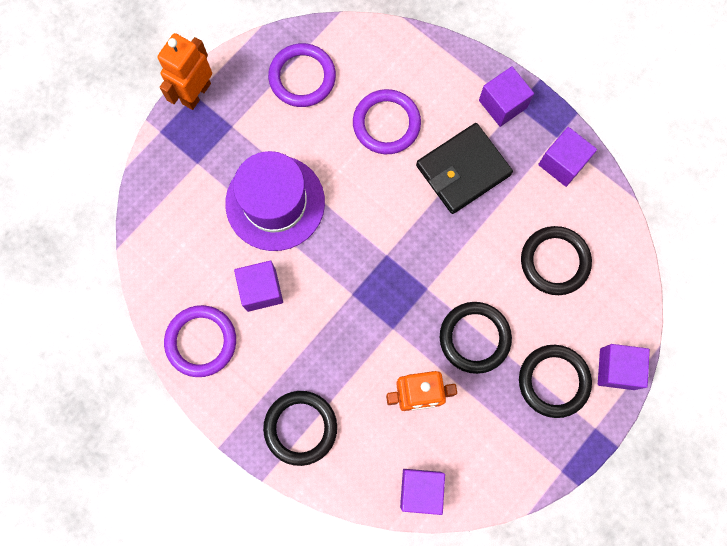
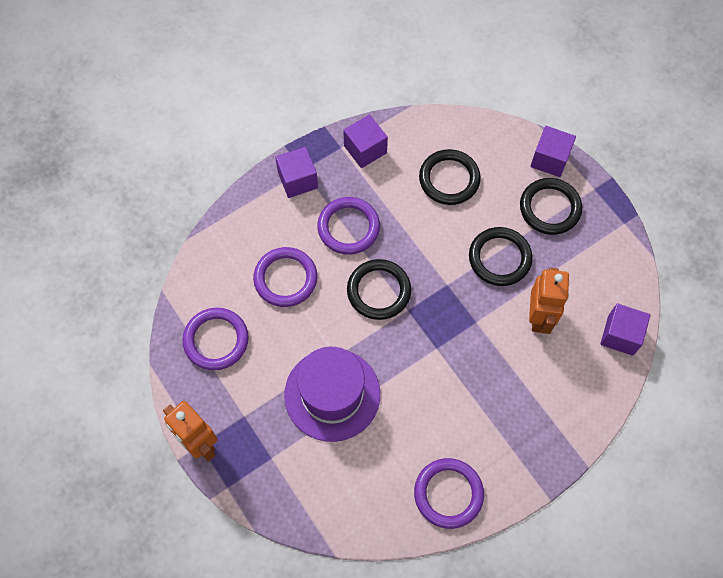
camera: 75 degrees left, 10 degrees down
purple cube [234,261,283,312] -> none
black ring [263,391,337,466] -> black ring moved to [347,259,411,320]
black wallet [416,123,513,214] -> purple ring [317,197,380,255]

